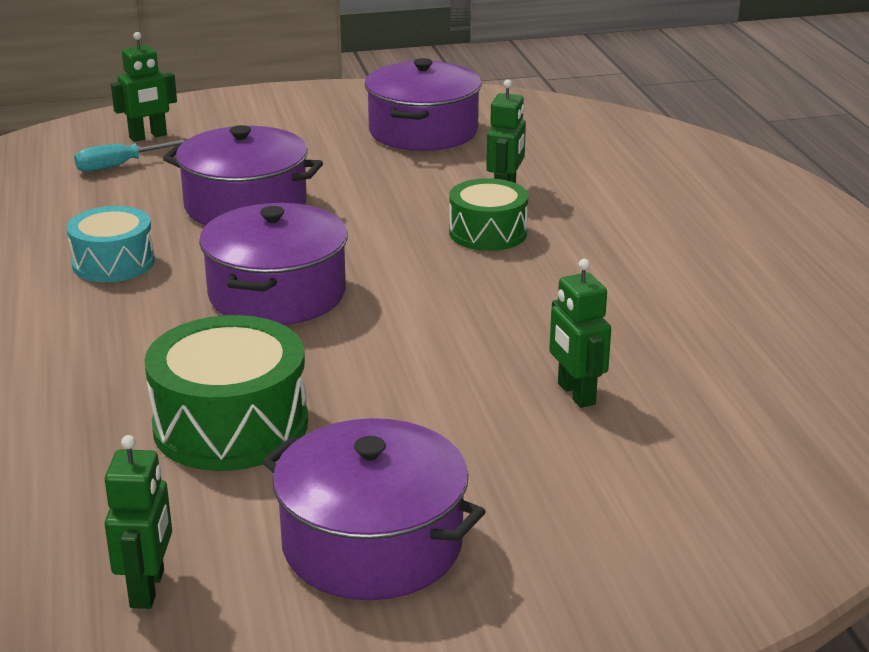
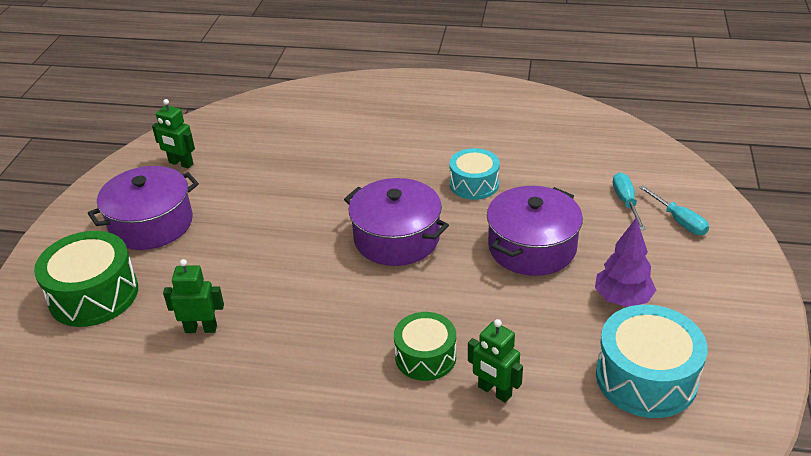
camera: 115 degrees right, 10 degrees up
green robot [111,32,177,142] -> turquoise screwdriver [639,185,709,235]
green drum [144,315,308,471] -> green drum moved to [34,231,138,327]
purple pot [365,58,482,151] -> turquoise drum [596,305,708,418]
none -> purple tree [595,218,656,307]

